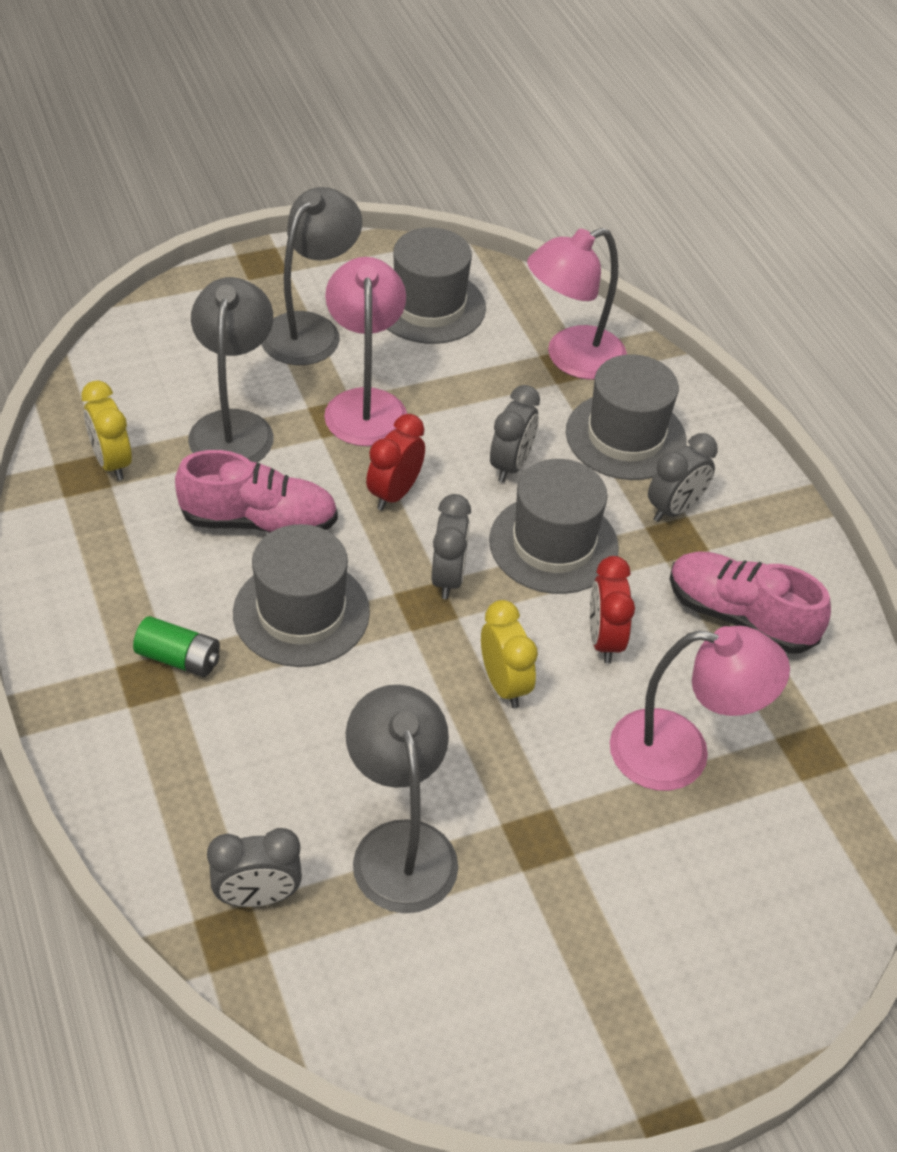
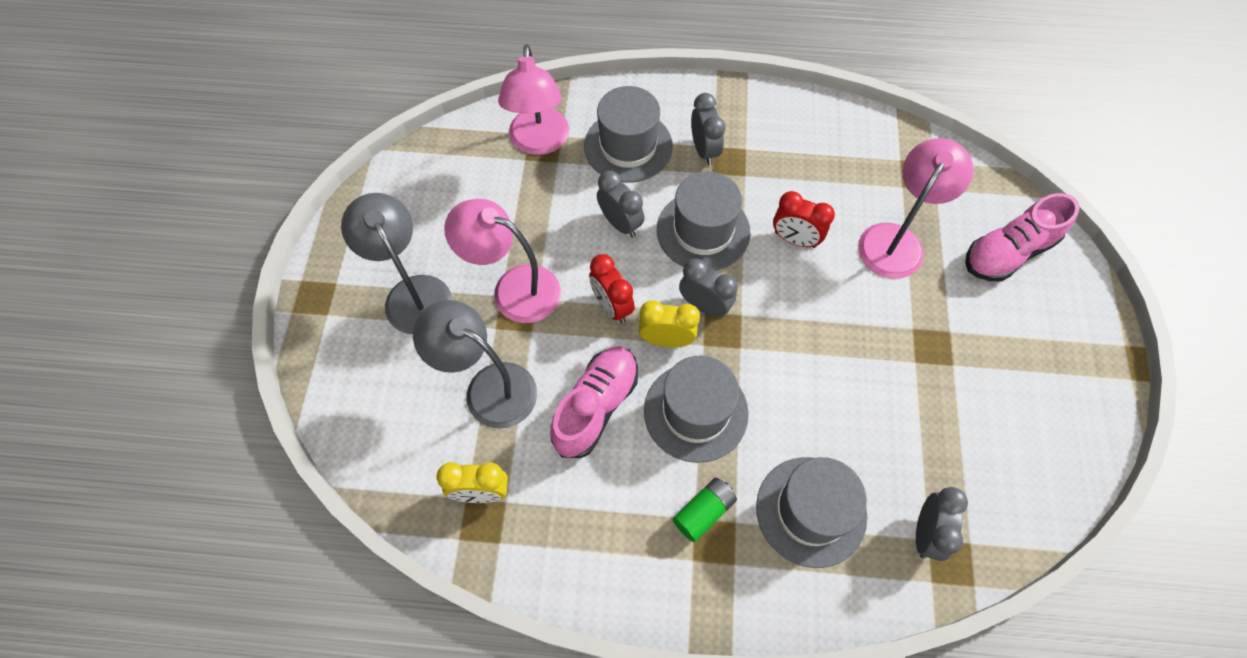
camera: 60 degrees left, 15 degrees up
grey lamp [346,685,458,913] -> none
grey hat [387,228,486,344] -> grey hat moved to [756,457,867,568]
yellow clock [481,600,538,708] -> yellow clock moved to [639,300,700,347]
pink shoe [670,551,831,653] -> pink shoe moved to [965,193,1080,281]

